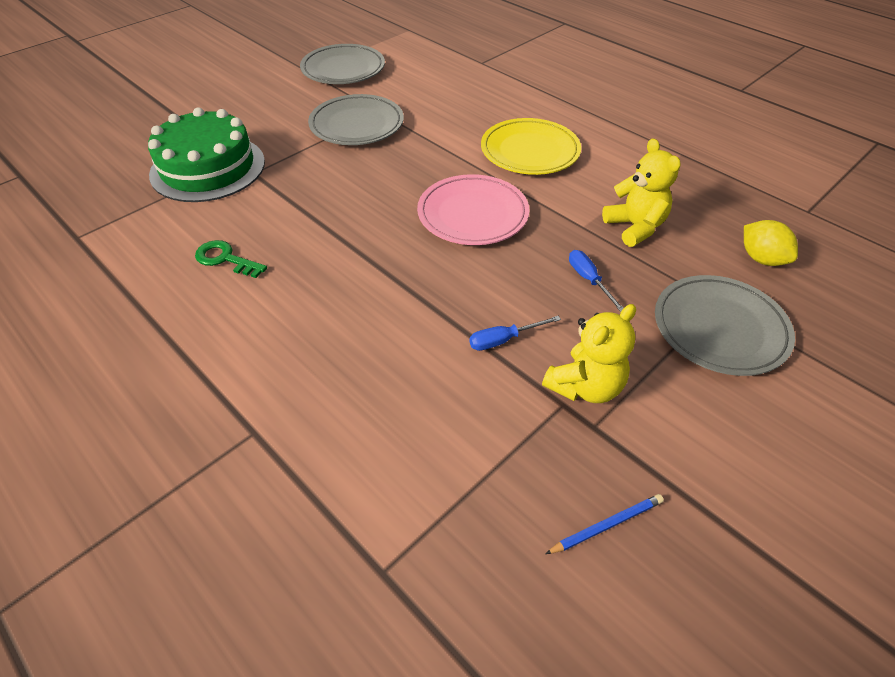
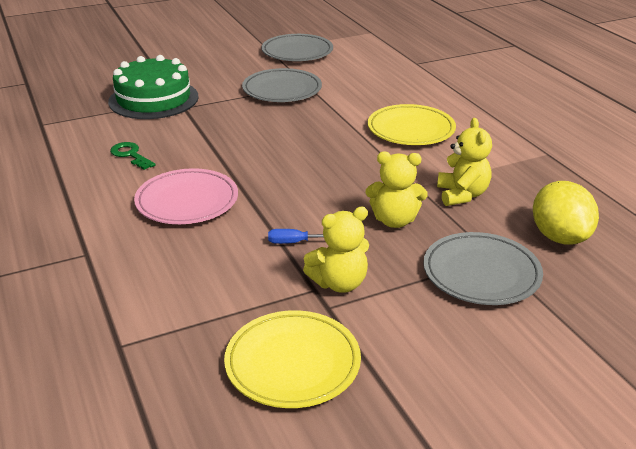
camera: 20 degrees right, 15 degrees down
pink plate [417,174,530,245] -> pink plate moved to [134,168,238,224]
blue pencil [545,494,664,554] -> yellow plate [224,310,361,408]
blue screwdriver [569,250,623,312] -> yellow teddy bear [366,152,428,228]
yellow lemon [744,220,798,266] -> yellow lemon [533,181,599,245], size x1.54

